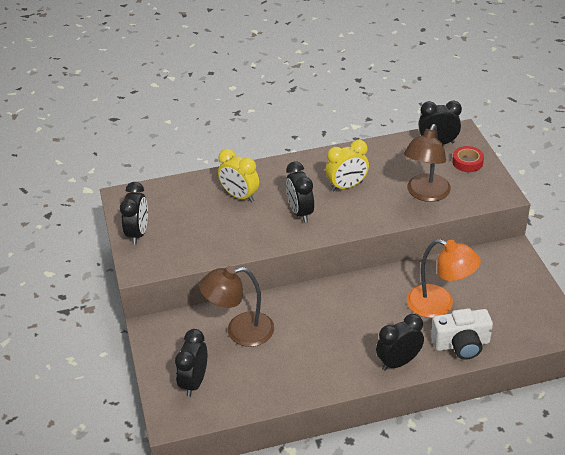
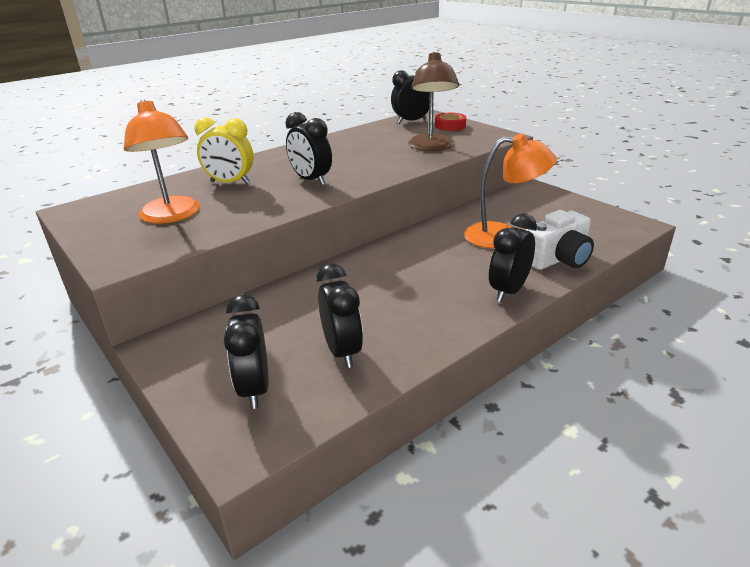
camera: 25 degrees left, 10 degrees down
black clock [120,182,148,245] -> black clock moved to [316,264,363,368]
brown lamp [199,266,274,347] -> none
yellow clock [325,140,369,191] -> none
none -> orange lamp [124,99,200,224]

